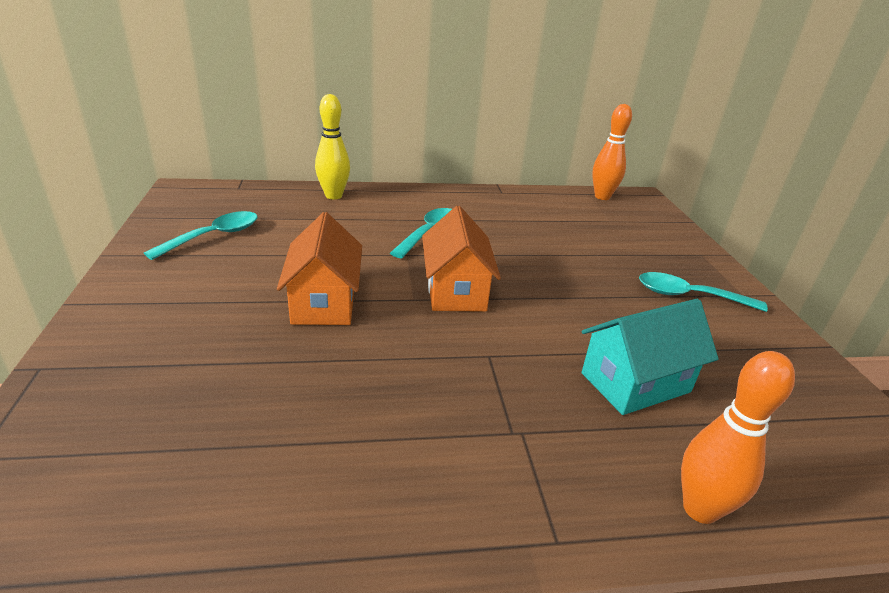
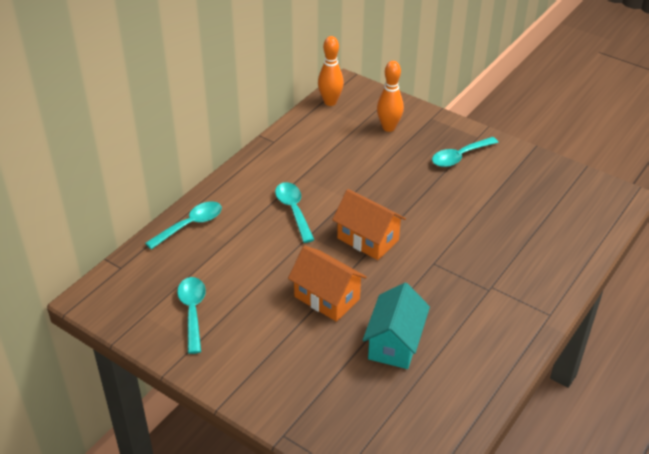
camera: 45 degrees left, 10 degrees up
yellow bowling pin [315,94,350,199] -> turquoise spoon [145,201,222,250]
turquoise house [582,299,719,415] -> turquoise house moved to [363,283,430,369]
orange bowling pin [681,351,795,524] -> orange bowling pin moved to [377,61,404,132]

